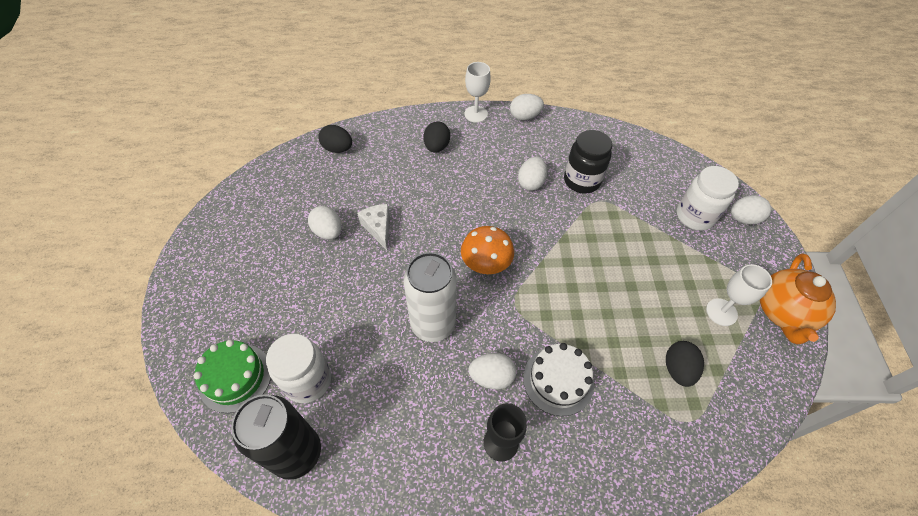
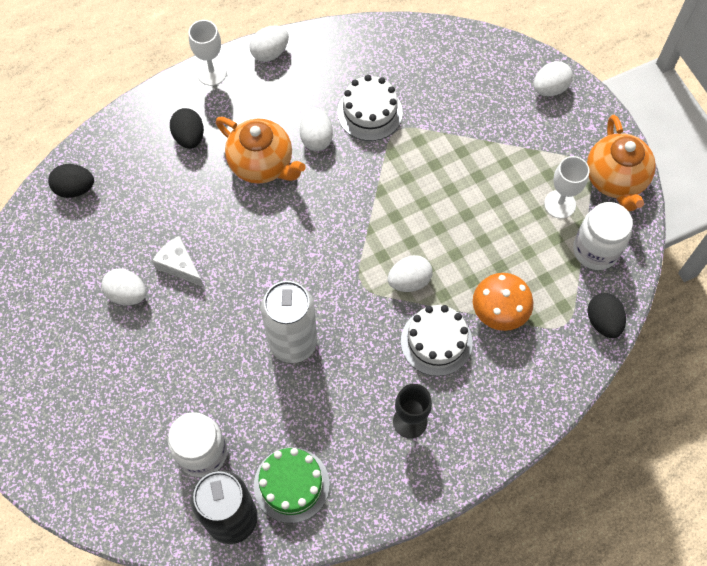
camera: 25 degrees left, 10 degrees up
green cake [194,339,271,413] -> green cake moved to [254,447,329,523]
orange mushroom [461,226,514,274] -> orange mushroom moved to [473,273,533,331]
white egg [468,353,516,389] -> white egg moved to [388,255,433,292]
black jar [564,130,612,194] -> white cake [337,75,403,141]
black egg [666,341,704,387] -> black egg moved to [588,293,626,338]
white jar [677,166,739,231] -> white jar moved to [573,202,633,270]
none -> orange teapot [216,117,306,184]

